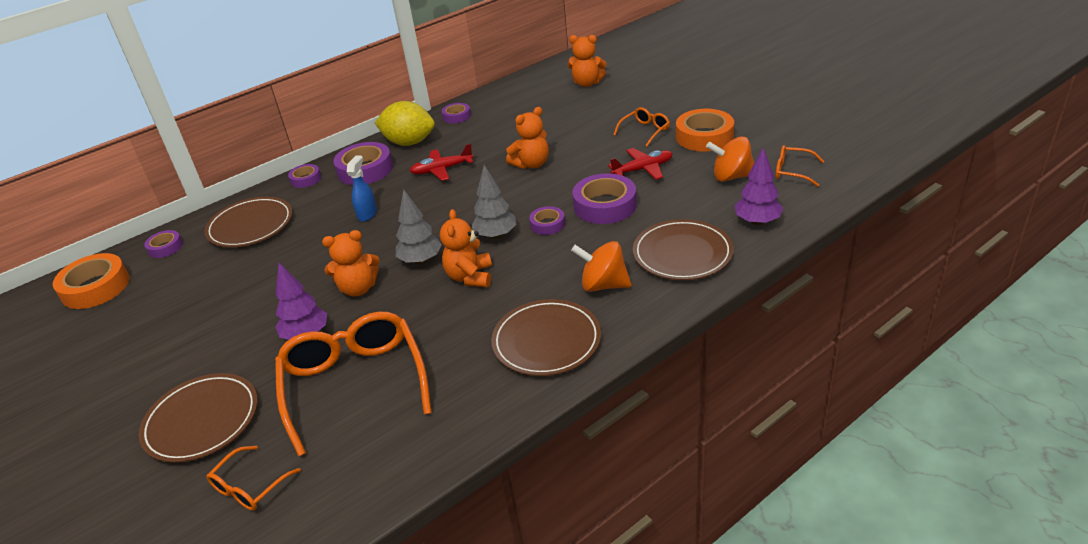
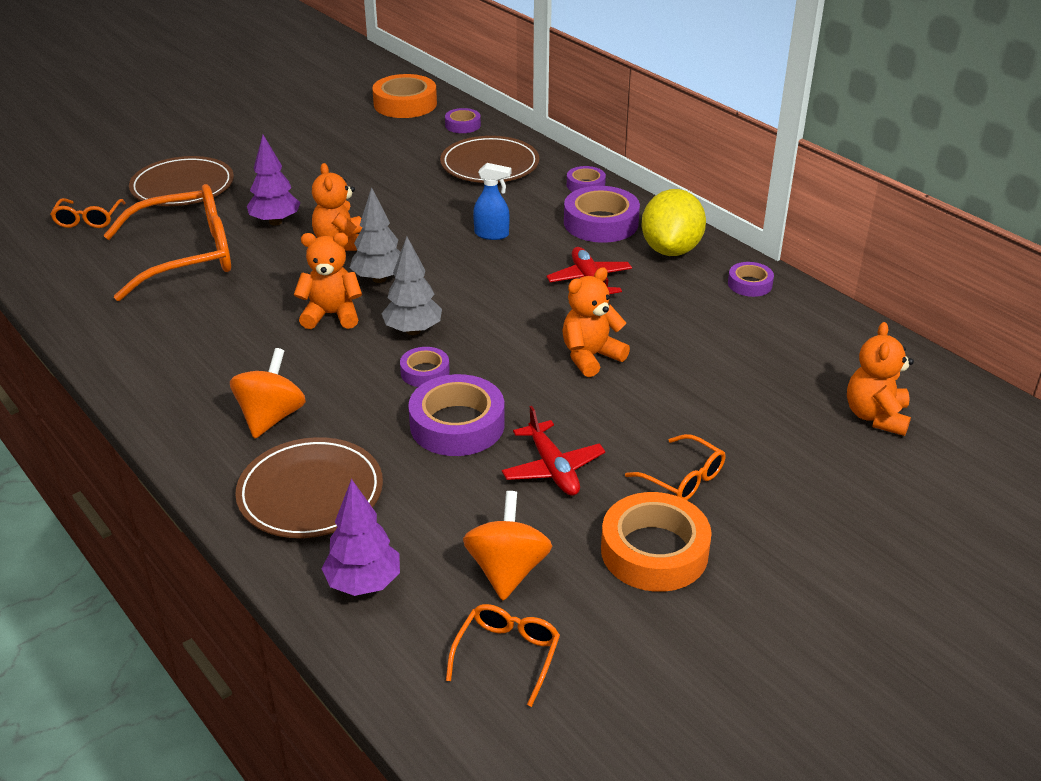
camera: 85 degrees right, 0 degrees up
orange glasses [206,446,301,511] -> orange glasses turned 120 degrees counterclockwise [50,198,126,228]
brown plate [491,299,601,376] -> none
orange teddy bear [506,107,549,169] -> orange teddy bear turned 90 degrees clockwise [562,267,630,377]

